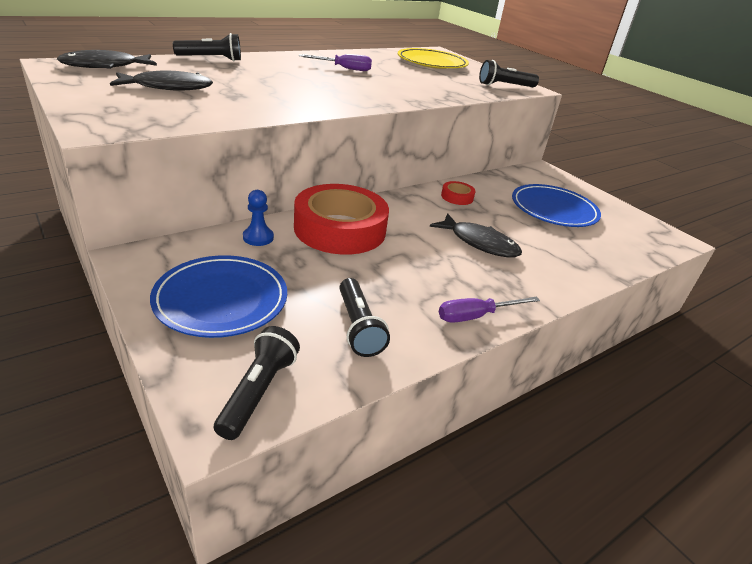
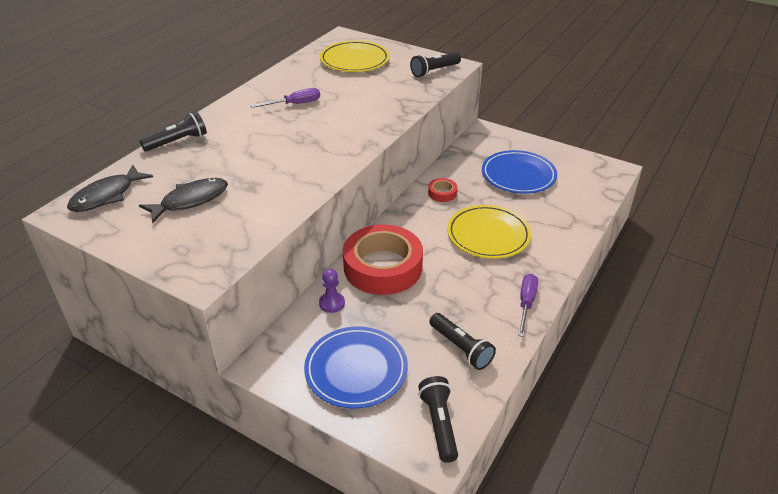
camera: 20 degrees left, 5 degrees up
blue pawn [243,190,274,246] -> purple pawn [319,269,345,313]
black fish [430,213,522,258] -> yellow plate [447,205,531,259]
purple screwdriver [439,297,540,323] -> purple screwdriver turned 150 degrees clockwise [518,274,538,337]

